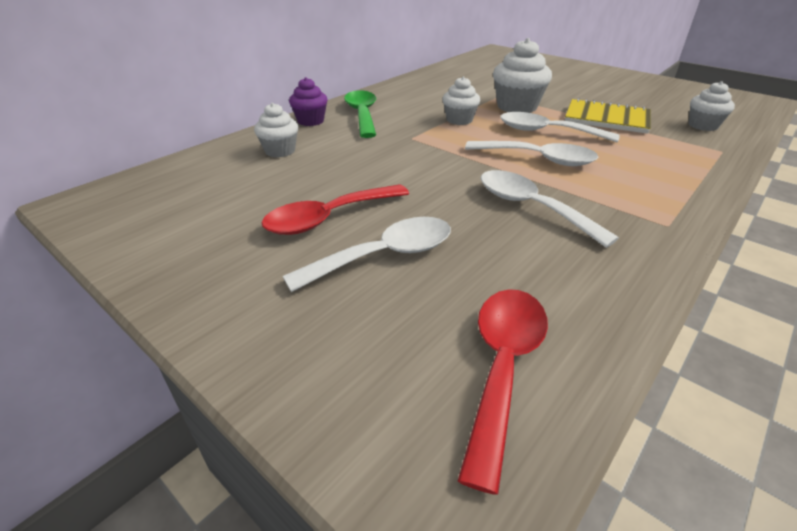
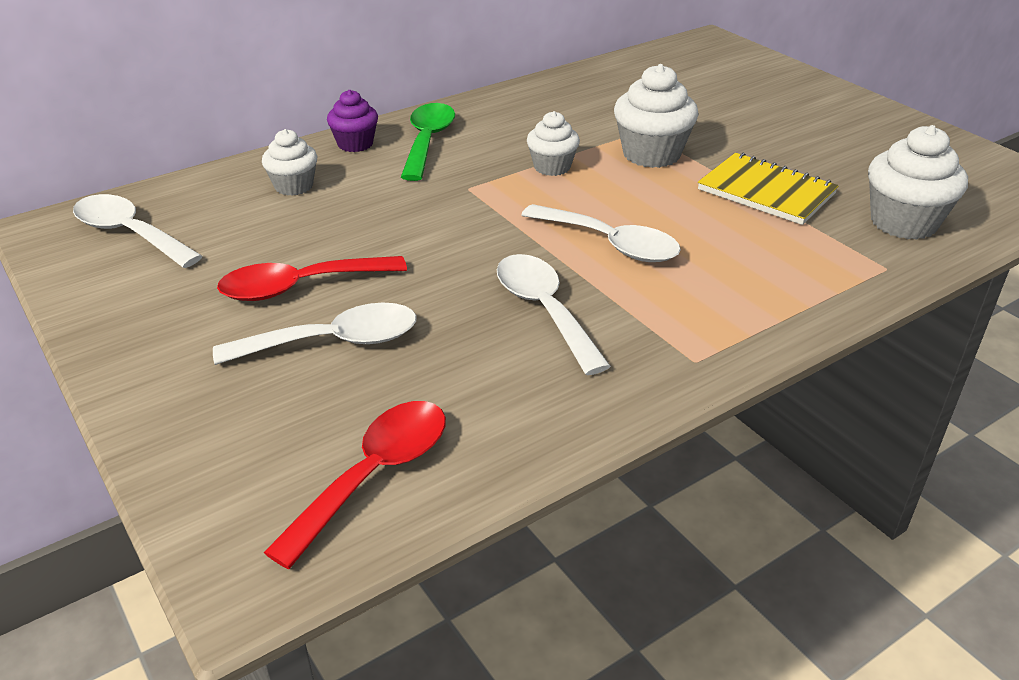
camera: 15 degrees right, 0 degrees up
white spoon [500,112,620,142] -> white spoon moved to [73,194,203,268]
white cupcake [689,81,735,131] -> white cupcake [868,125,968,240], size x1.60

